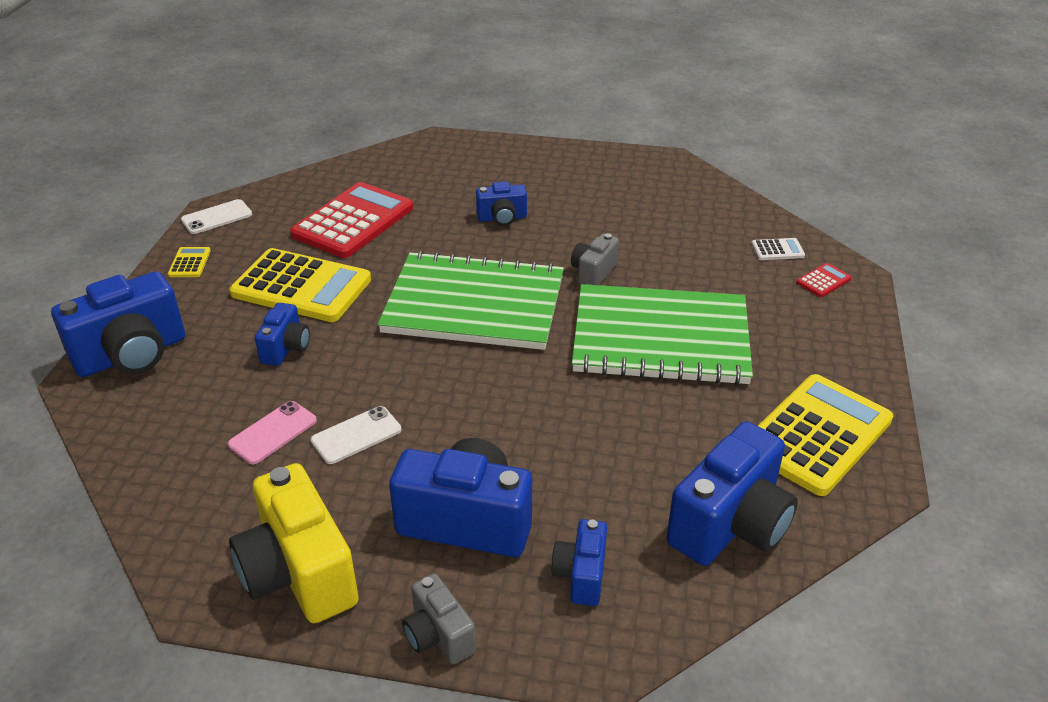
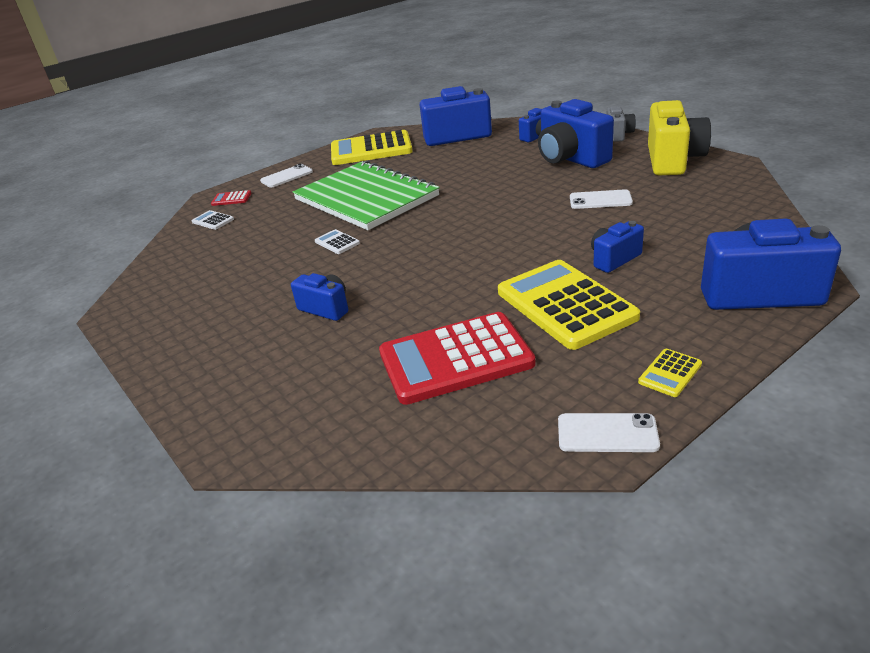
camera: 135 degrees left, 5 degrees down
pink phone [228,401,317,464] -> none
green notebook [378,251,564,350] -> none
grey camera [571,233,619,285] -> white calculator [315,229,360,254]
none -> white phone [260,164,313,188]

